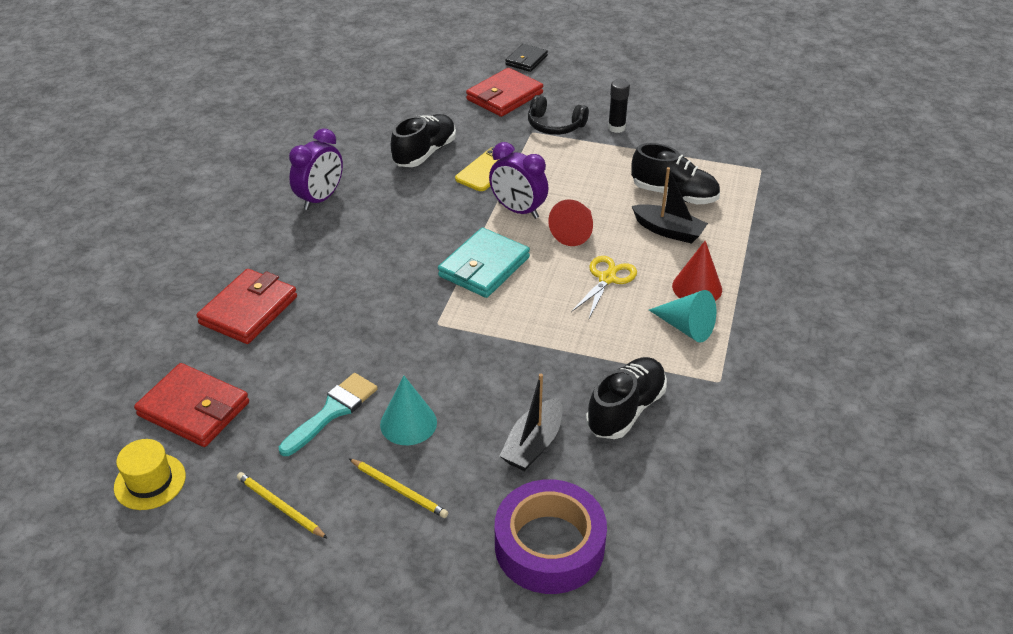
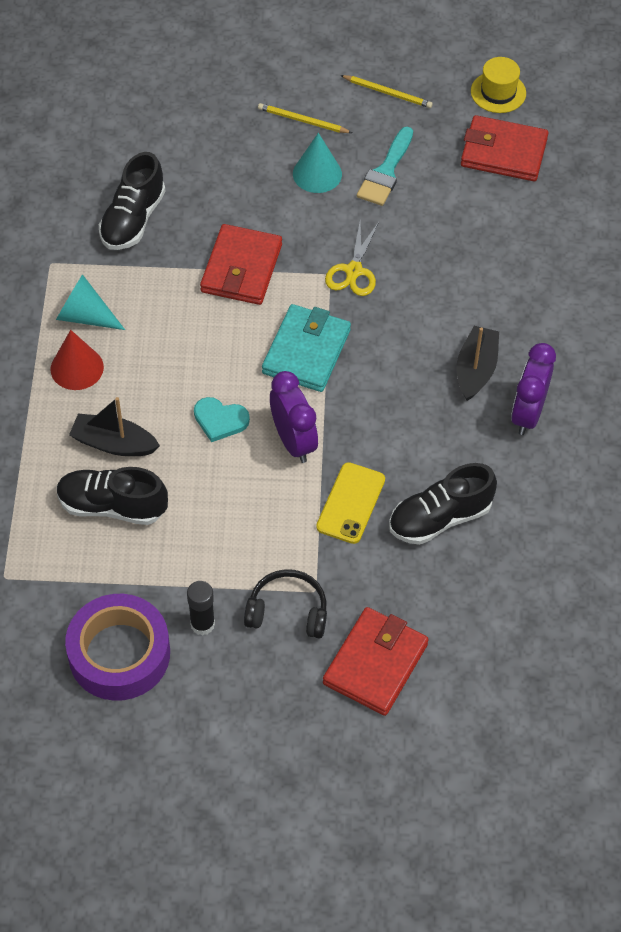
camera: 165 degrees right, 15 degrees up
red wallet [196,269,297,344] -> red wallet moved to [200,224,282,305]
black shoe [391,114,456,167] -> black shoe turned 45 degrees clockwise [389,463,497,545]
purple clock [489,142,548,219] -> purple clock turned 45 degrees clockwise [270,371,318,463]
purple tape [495,479,607,594] -> purple tape moved to [65,594,170,701]
black boat [500,374,562,471] -> black boat moved to [456,326,499,401]
black wallet [505,44,548,72] -> none
red cone [548,199,593,246] -> turquoise heart [194,397,250,442]
yellow scissors [571,256,637,318] -> yellow scissors moved to [325,222,379,296]

